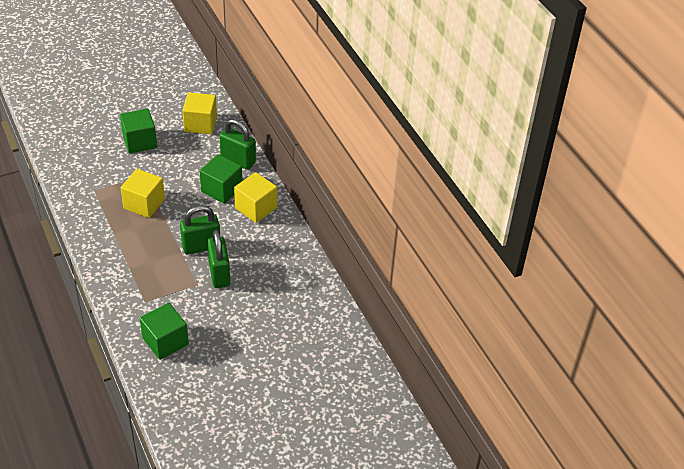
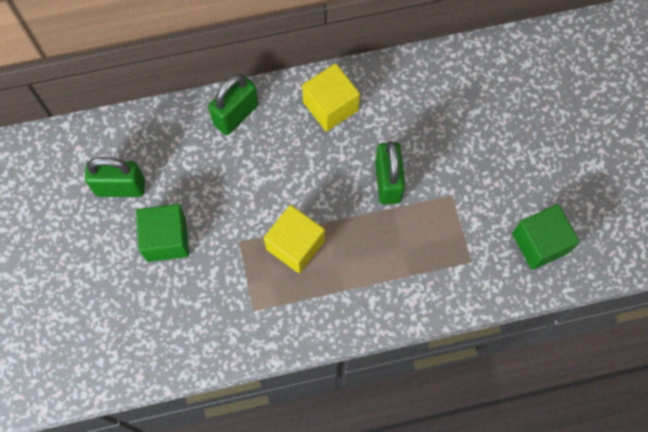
camera: 75 degrees left, 25 degrees up
yellow cube [182,93,217,134] -> none
green cube [200,154,242,204] -> none
green padlock [207,229,230,288] -> green padlock moved to [85,157,145,197]

